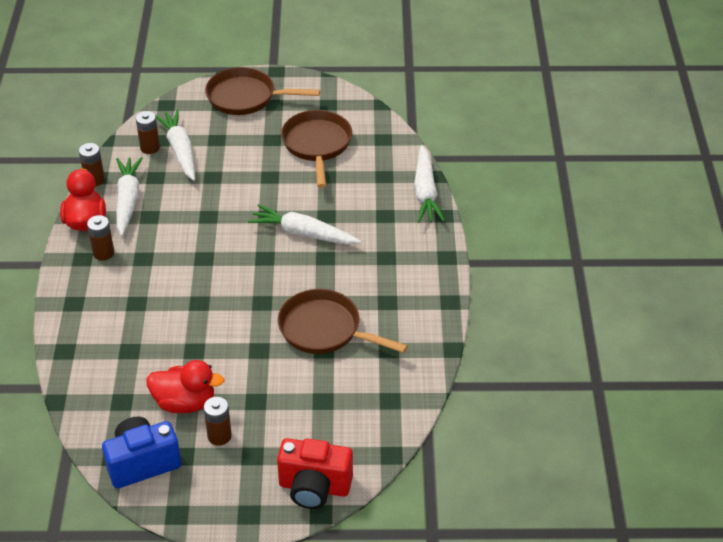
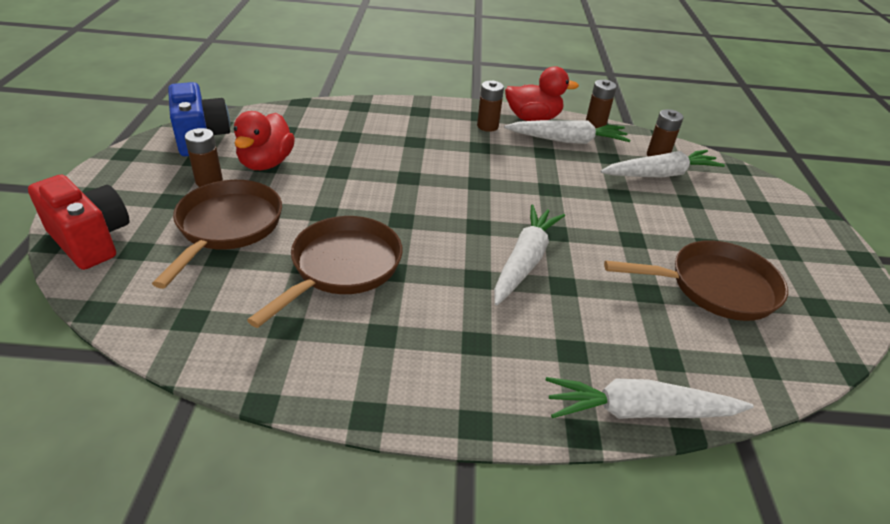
camera: 90 degrees right, 5 degrees down
brown pan [205,67,320,115] -> brown pan moved to [152,180,282,289]
red camera [277,438,353,509] -> red camera turned 120 degrees clockwise [28,175,130,270]

